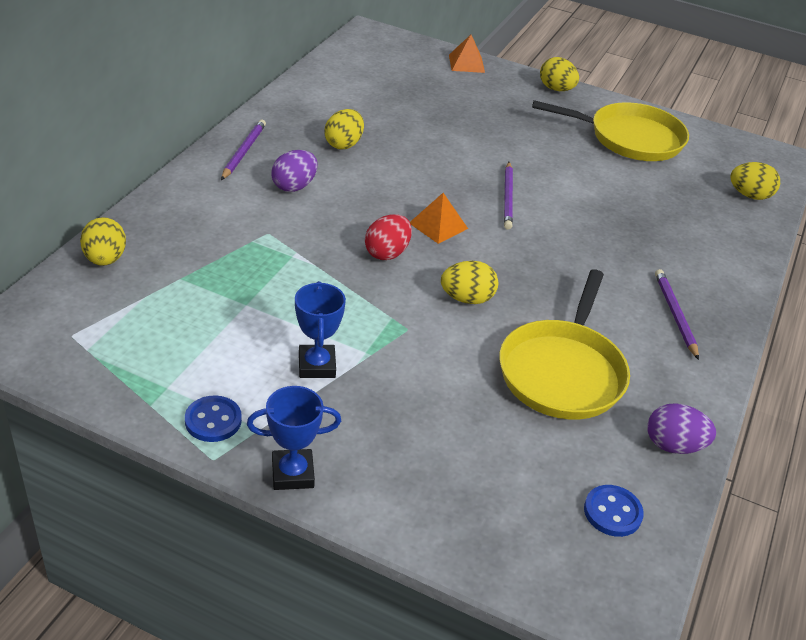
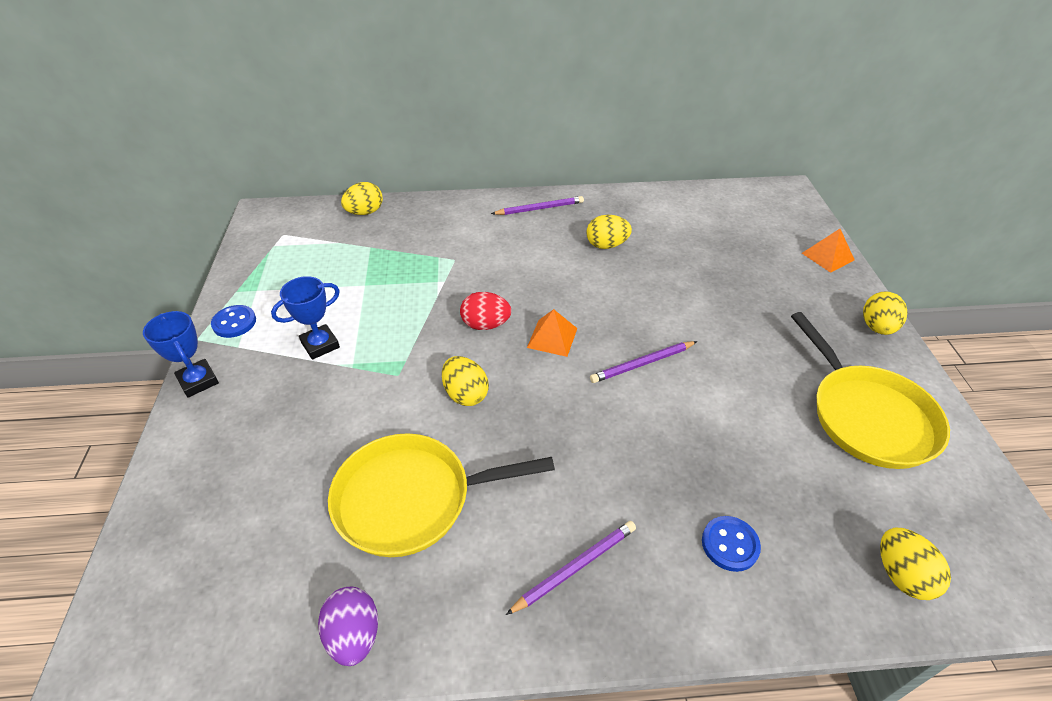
camera: 65 degrees right, 5 degrees up
purple egg [271,150,317,192] -> none
blue button [584,485,644,537] -> blue button moved to [702,516,761,572]

